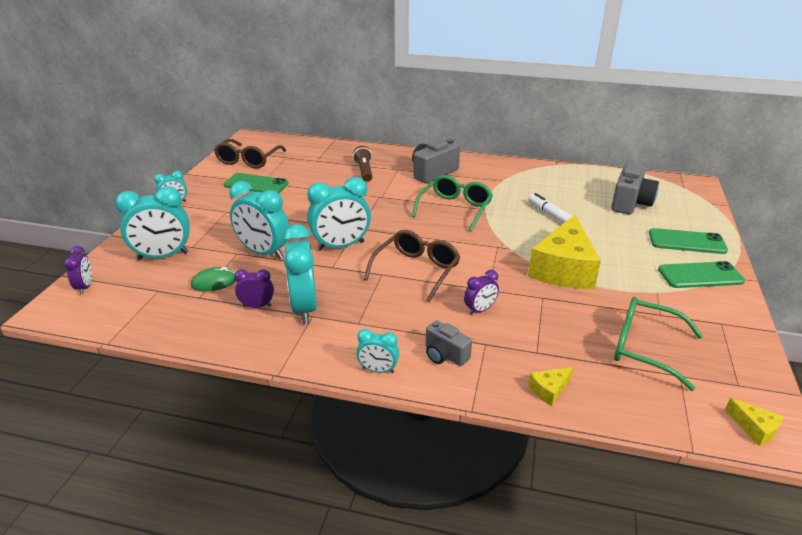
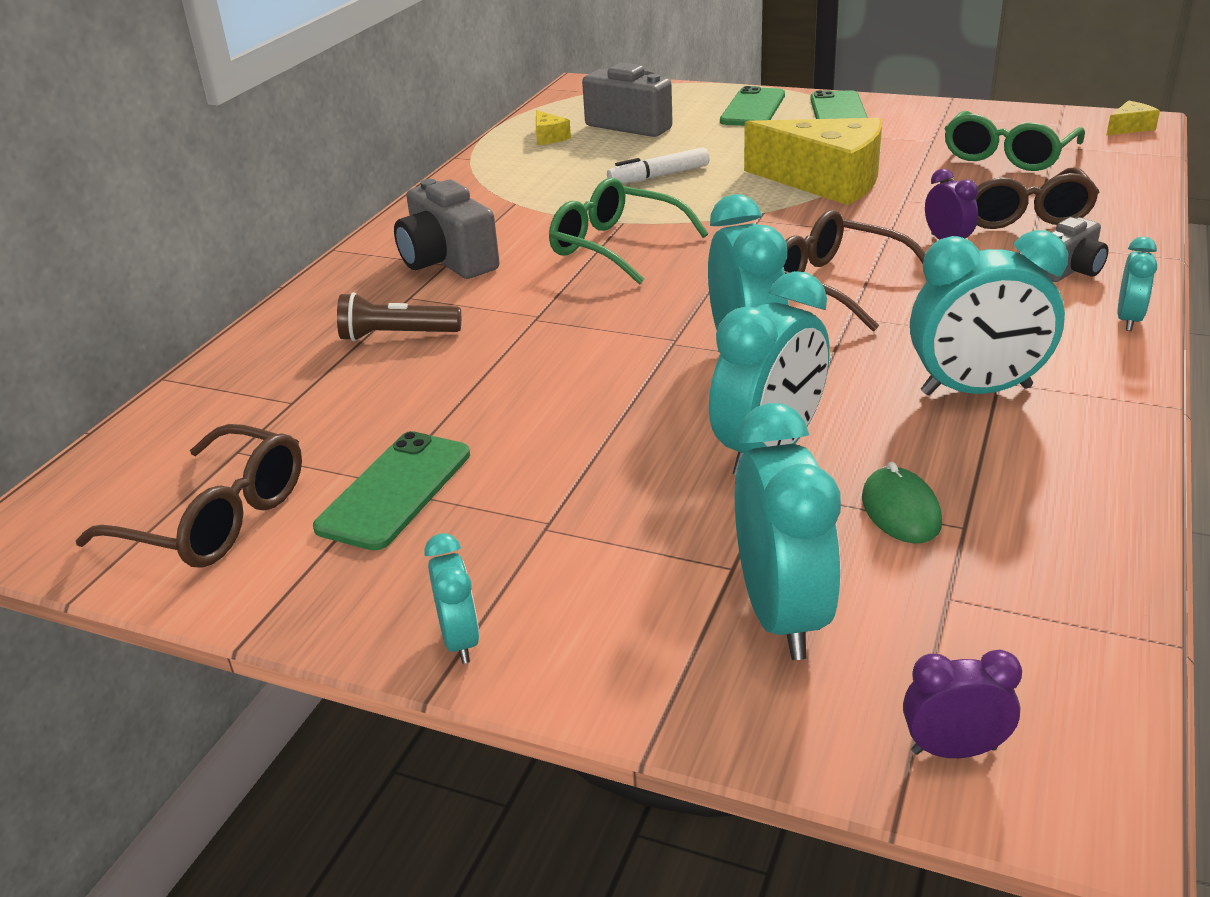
camera: 80 degrees left, 0 degrees up
purple clock [234,269,274,308] -> none
yellow cheese [529,367,573,406] -> yellow cheese moved to [536,110,571,145]
none -> brown glasses [940,167,1099,229]

